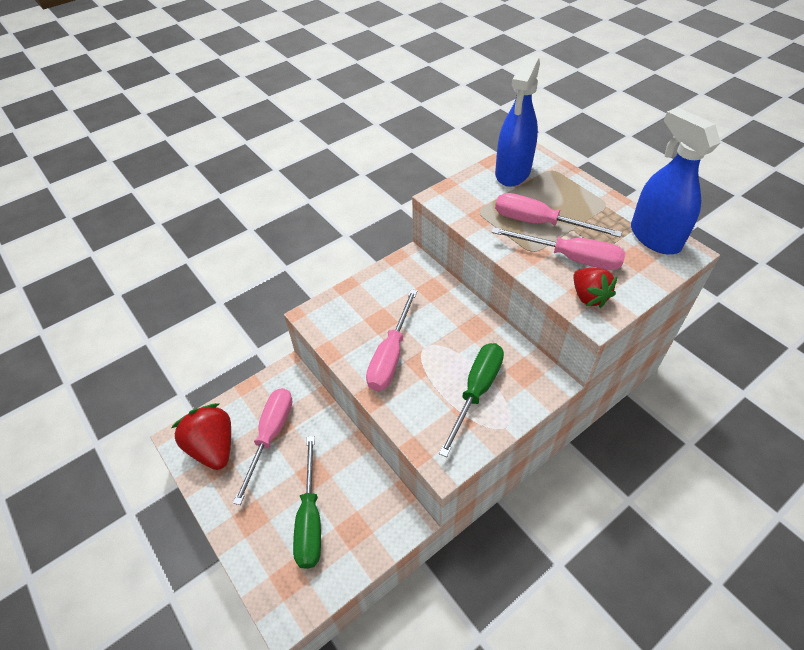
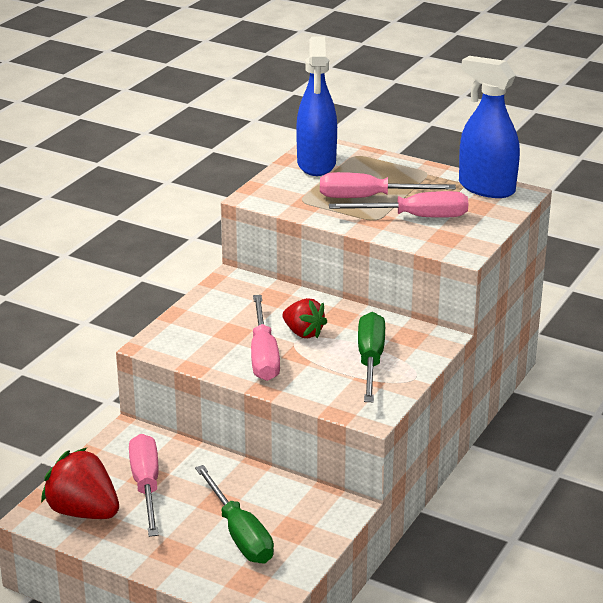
camera: 25 degrees left, 20 degrees down
red strawberry [573,268,617,308] -> red strawberry moved to [282,298,327,339]

